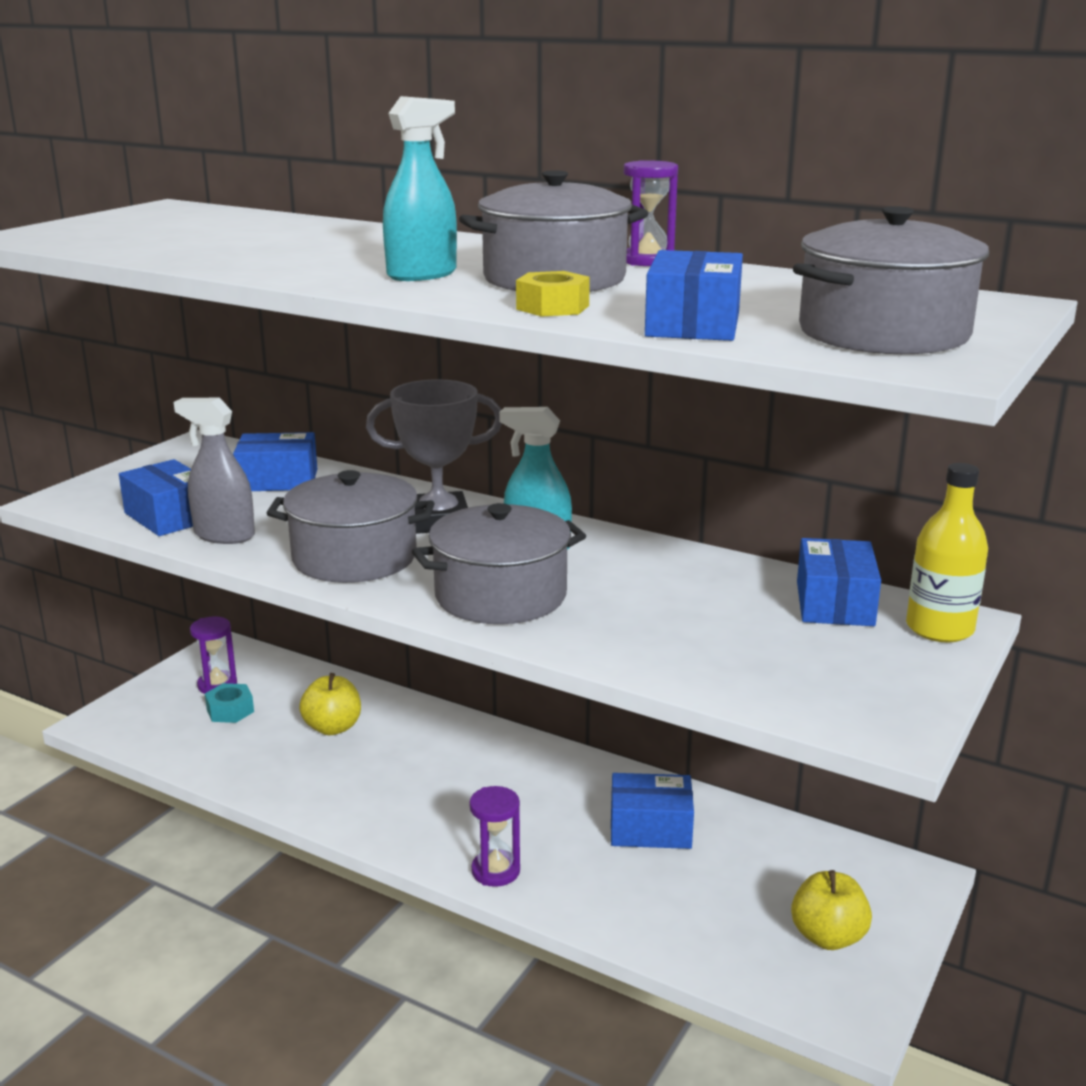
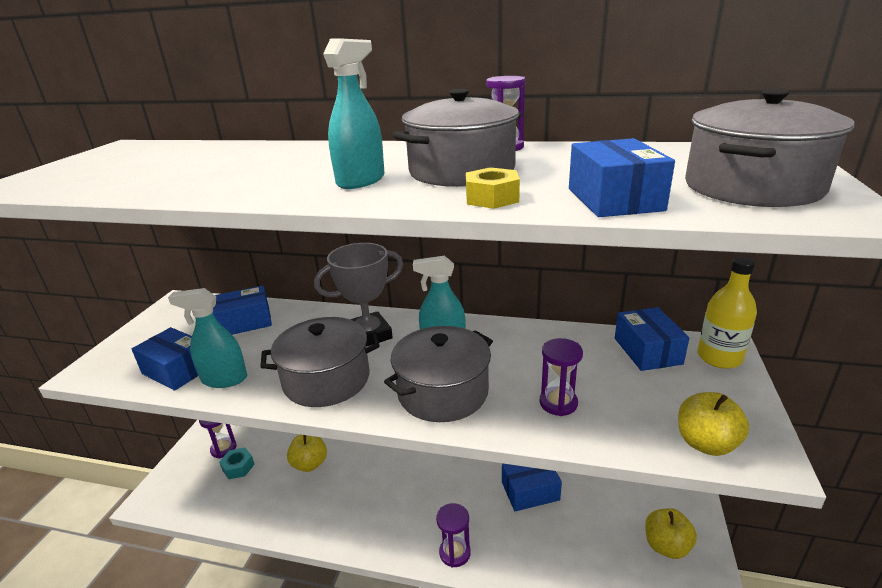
camera: 15 degrees left, 5 degrees up
grey spray bottle [174,398,255,544] -> turquoise spray bottle [168,288,247,388]
none -> purple hourglass [540,338,583,416]
none -> yellow apple [678,392,749,456]

